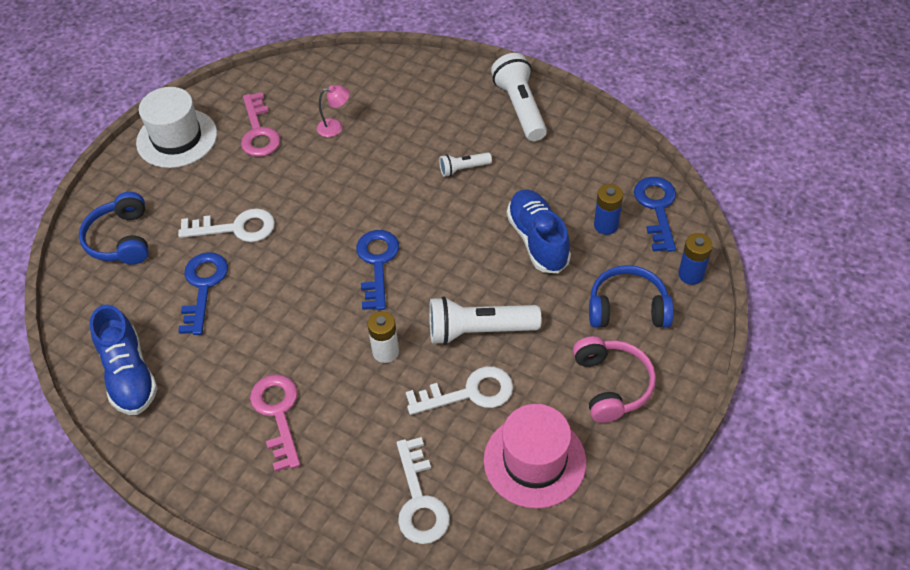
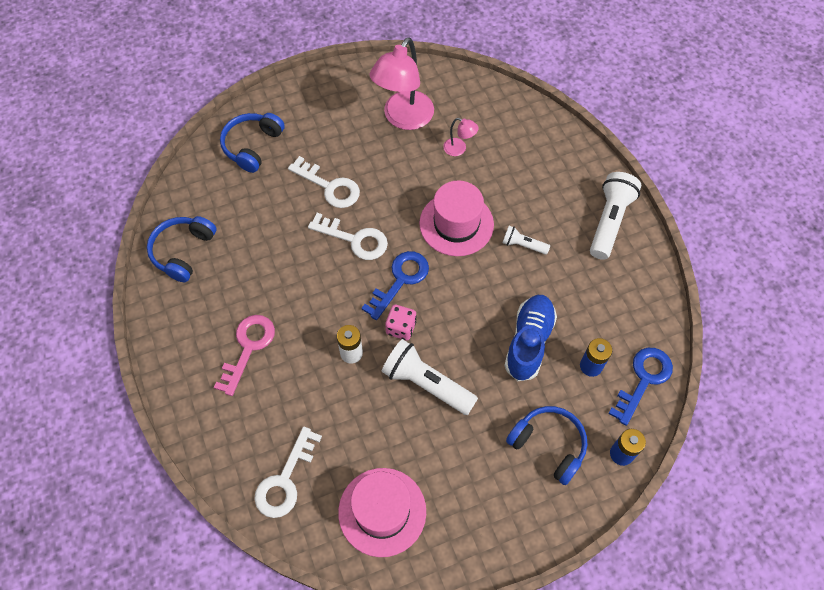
camera: 35 degrees right, 10 degrees up
blue shoe [90,305,158,415] -> blue headphones [147,216,216,282]
white hat [136,87,217,168] -> none
blue key [178,252,228,335] -> none
pink key [241,92,281,157] -> pink lamp [369,37,434,130]
white key [406,366,514,415] -> white key moved to [308,213,388,260]
pink headphones [573,336,656,423] -> none
none -> pink dice [385,305,417,340]
none -> pink hat [419,180,494,256]

